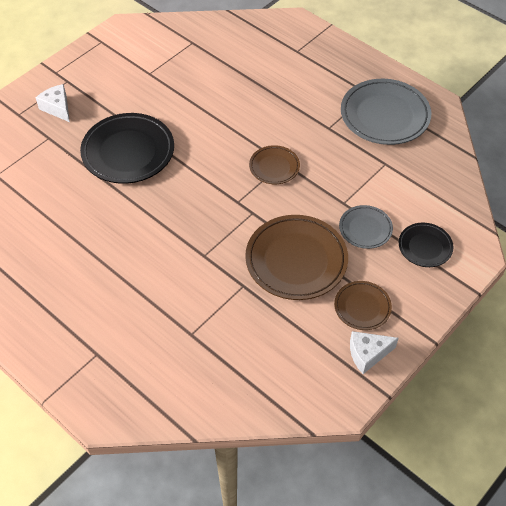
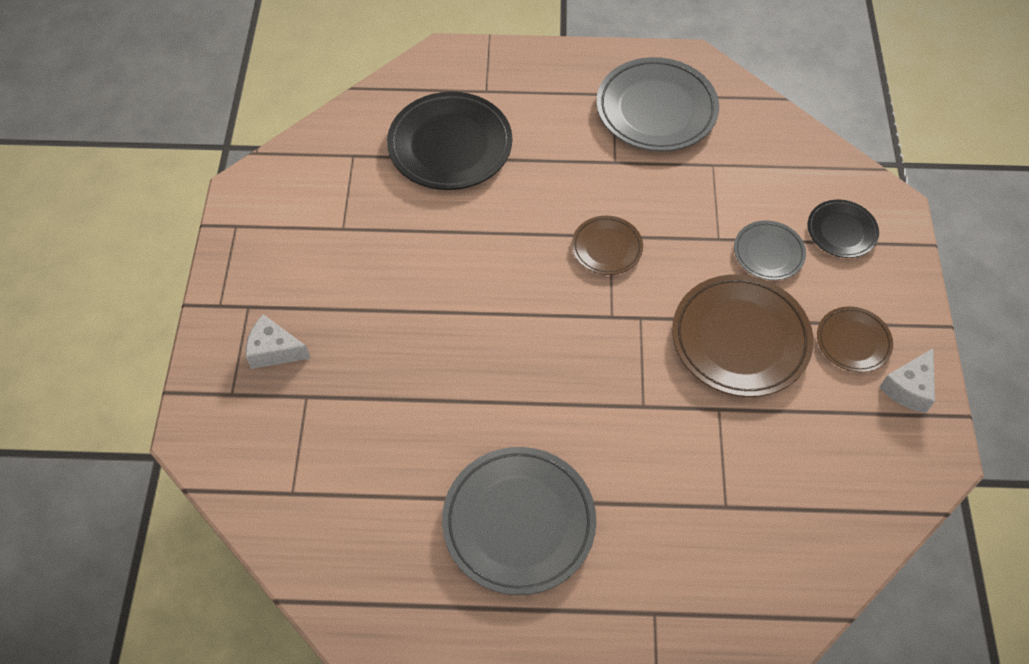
camera: 40 degrees left, 5 degrees up
black plate [80,113,174,184] -> black plate moved to [387,92,512,190]
none -> grey plate [442,447,596,595]

